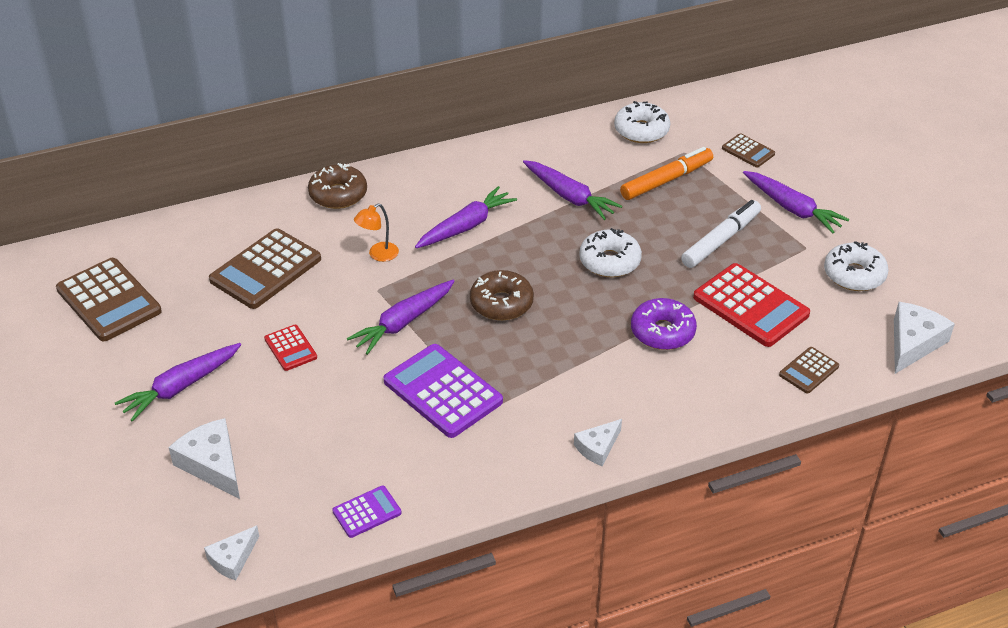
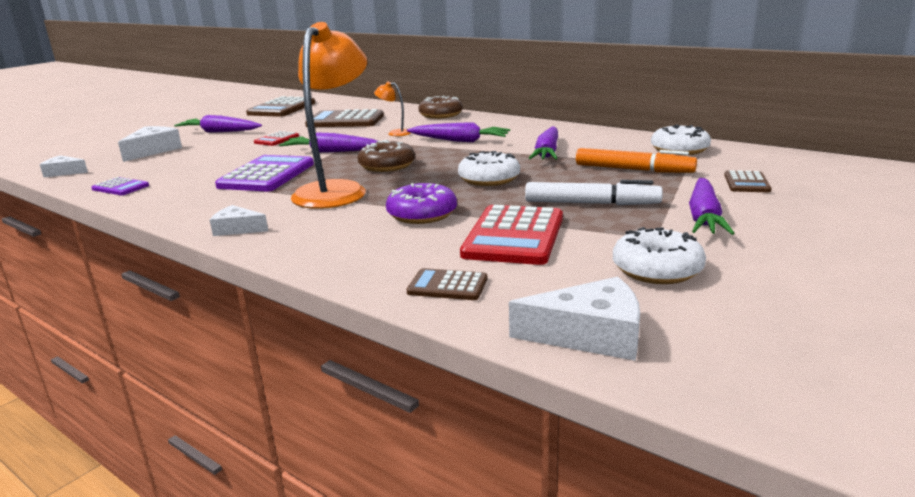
camera: 60 degrees right, 20 degrees down
none -> orange lamp [291,22,367,209]

